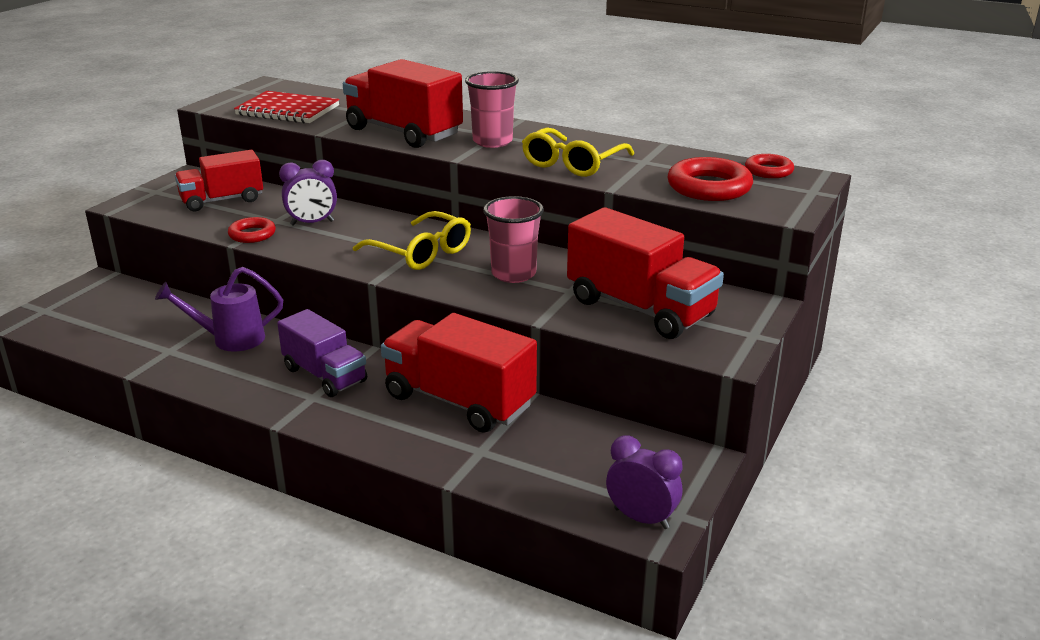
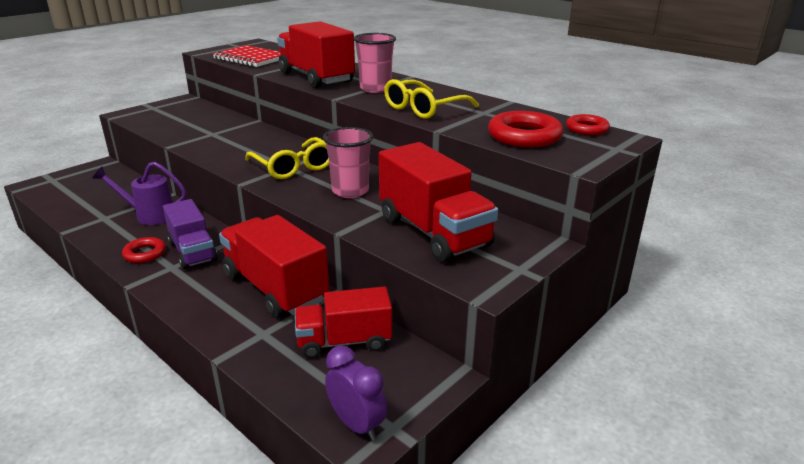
camera: 15 degrees right, 0 degrees up
red truck [175,150,263,211] -> red truck moved to [295,286,392,358]
red ring [228,217,276,243] -> red ring moved to [122,237,166,263]
purple clock [279,160,337,226] -> none

